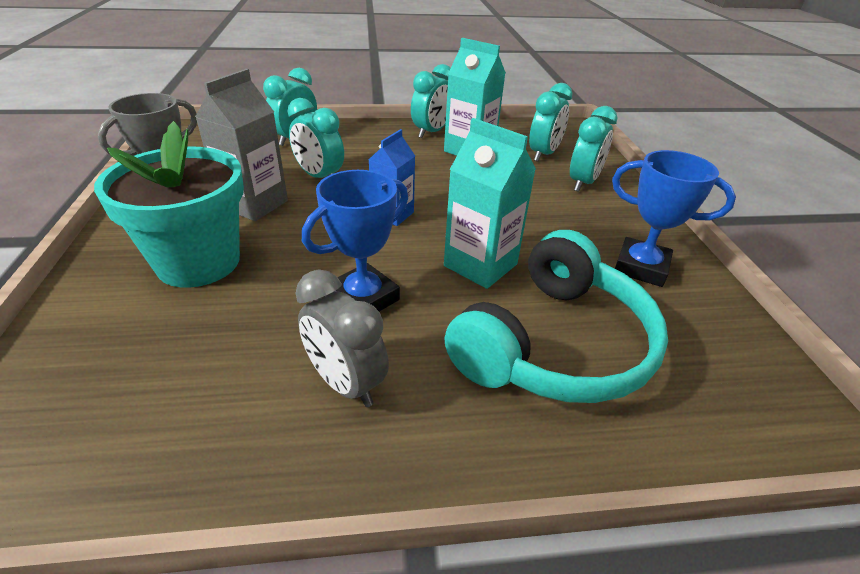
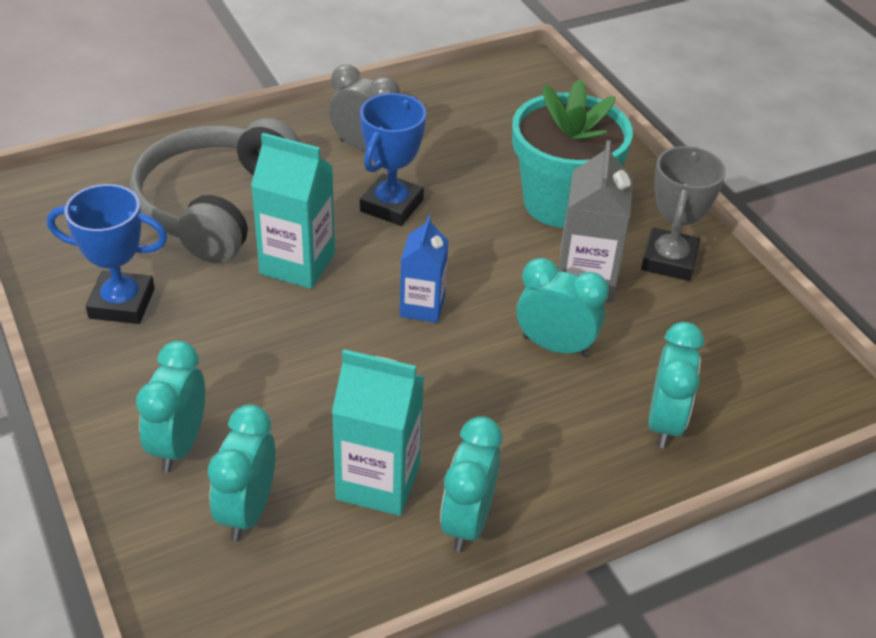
camera: 160 degrees right, 5 degrees up
turquoise headphones [445,230,668,403] -> grey headphones [130,118,301,263]

